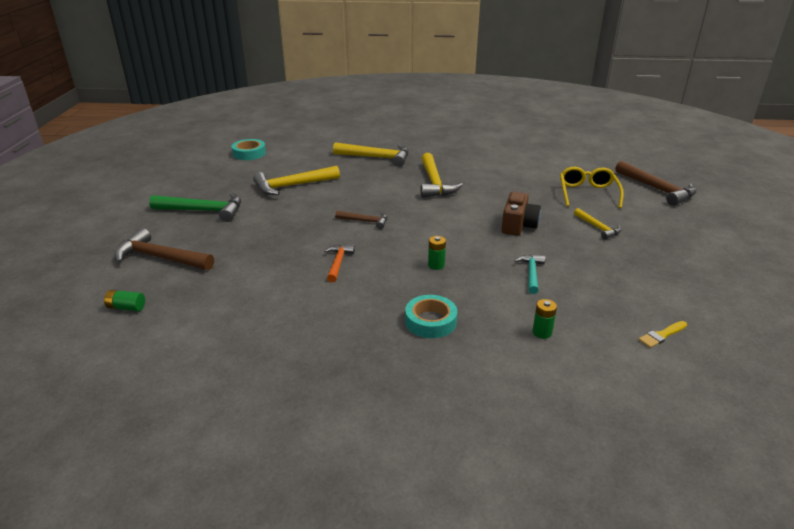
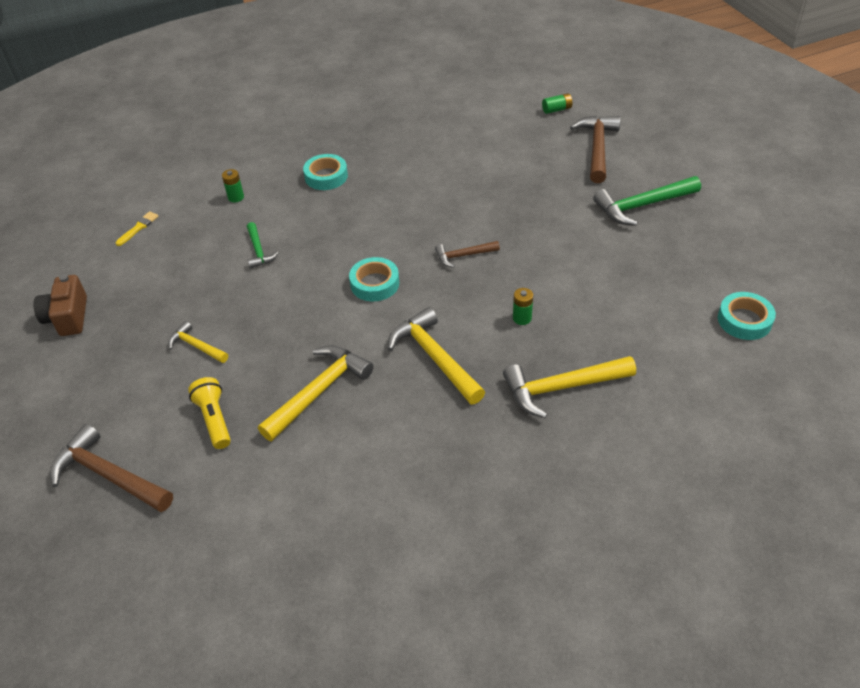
camera: 155 degrees right, 15 degrees up
brown hammer [114,228,214,270] -> brown hammer turned 75 degrees counterclockwise [570,116,621,183]
yellow hammer [253,166,340,195] -> yellow hammer moved to [258,345,374,441]
orange hammer [324,245,355,282] -> none
green battery [428,236,446,270] -> green battery moved to [513,288,533,325]
brown camera [501,192,541,236] -> brown camera moved to [34,274,87,336]
turquoise hammer [514,255,545,294] -> green hammer [247,222,279,269]
yellow glasses [560,167,624,208] -> yellow flashlight [188,377,231,449]
none -> turquoise tape [349,257,399,301]

